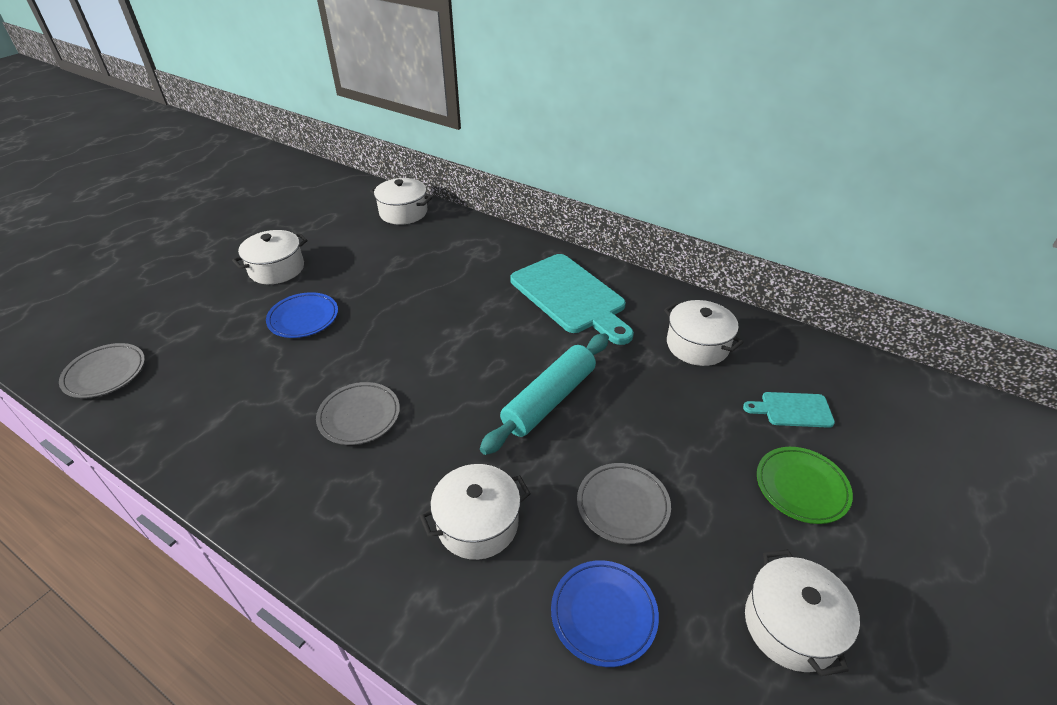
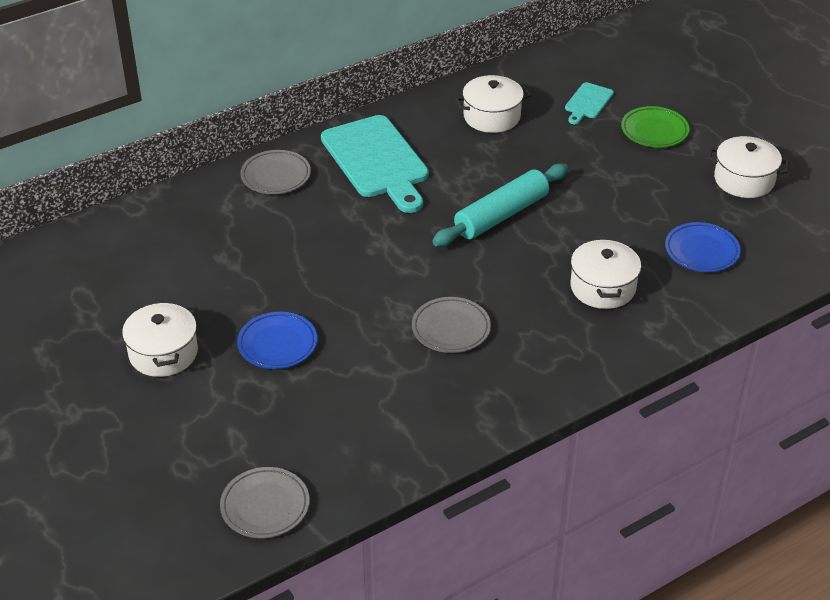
camera: 65 degrees left, 0 degrees up
white pot [370,178,432,225] -> none
turquoise rolling pin [480,333,609,455] -> turquoise rolling pin turned 75 degrees clockwise [432,163,568,246]
turquoise cutting board [510,254,634,345] -> turquoise cutting board turned 75 degrees clockwise [321,115,429,213]
grey plate [577,463,671,544] -> grey plate moved to [240,150,311,194]

